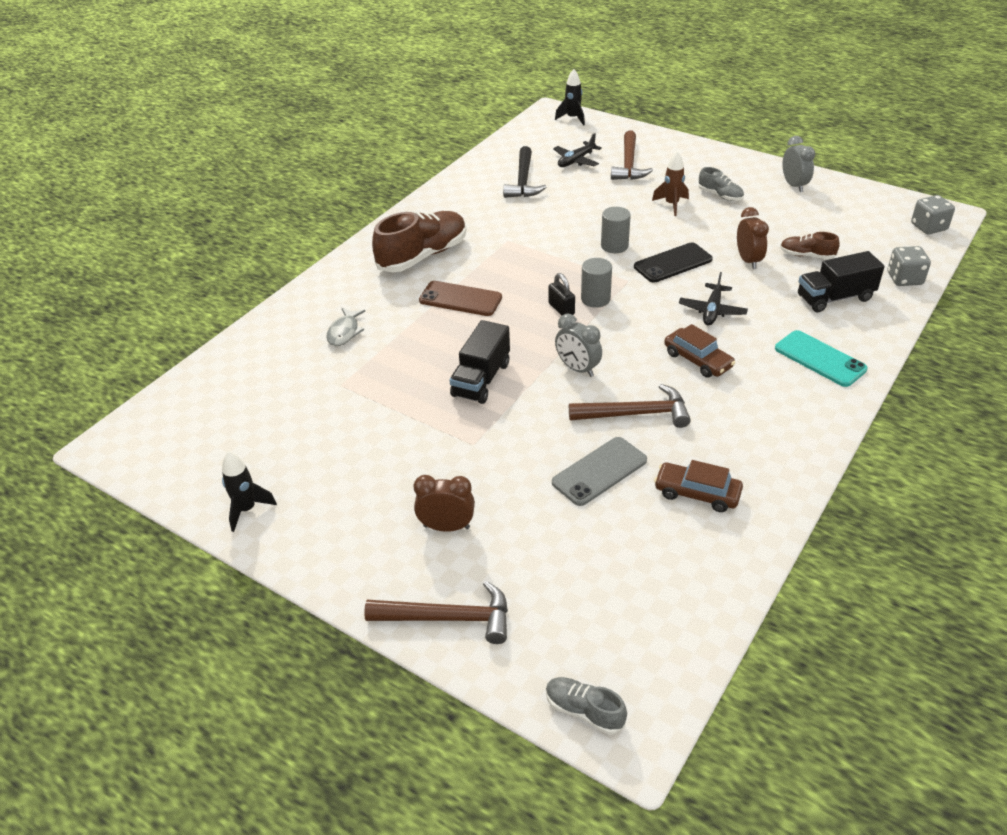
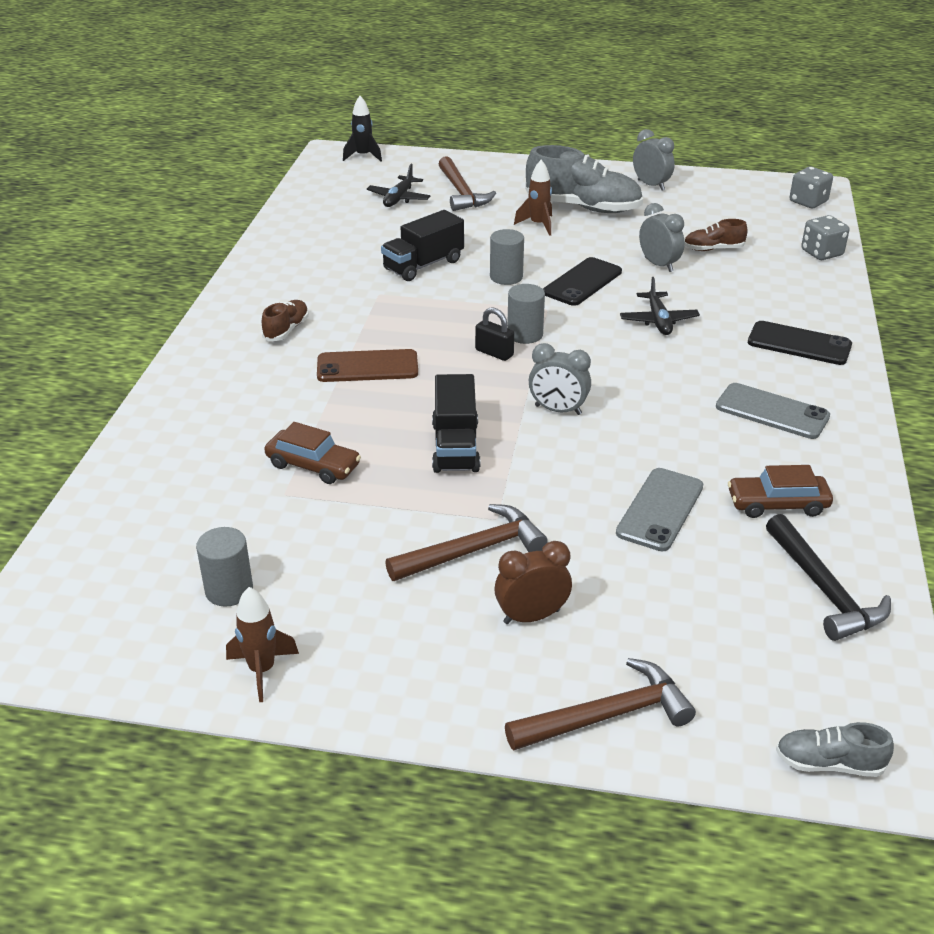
camera: 25 degrees left, 5 degrees down
black rocket [222,451,277,532] -> brown rocket [226,587,299,702]
grey fish [327,308,365,346] -> none
brown shoe [372,211,466,272] -> brown shoe [262,300,309,341], size x0.49
black hammer [503,146,546,198] -> black hammer moved to [766,514,891,641]
brown hammer [569,384,691,428] -> brown hammer moved to [385,504,548,581]
brown car [664,324,735,378] -> brown car moved to [264,422,361,484]
grey shoe [698,167,744,201] -> grey shoe [525,145,643,213], size x2.03
brown clock [737,207,769,269] -> grey clock [639,203,685,272]
turquoise phone [775,330,868,387] -> black phone [748,321,852,365]
black truck [798,251,885,312] -> black truck moved to [381,210,464,281]
none -> grey cylinder [196,527,253,607]
none -> grey phone [716,383,830,439]

